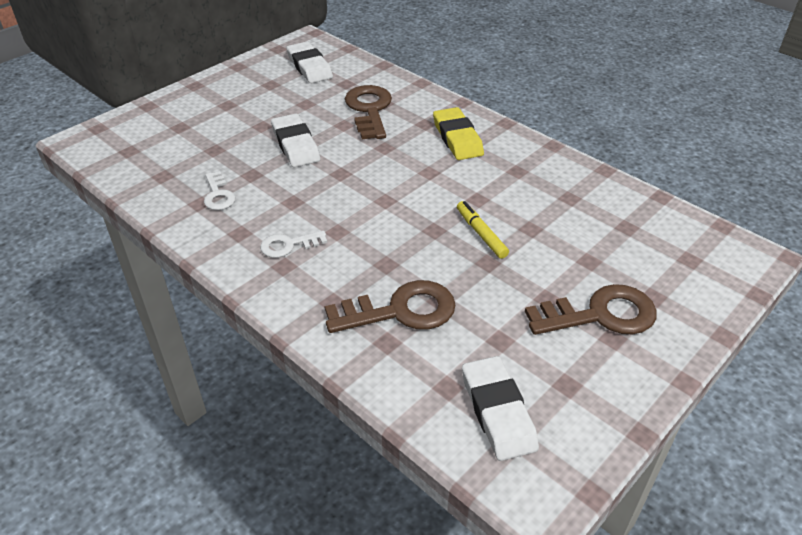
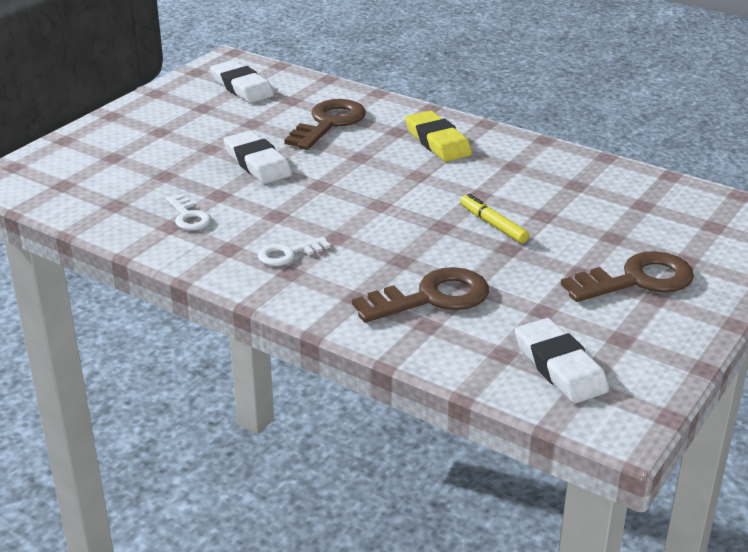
camera: 10 degrees left, 10 degrees down
brown key [345,85,392,139] -> brown key turned 45 degrees clockwise [284,99,366,150]

